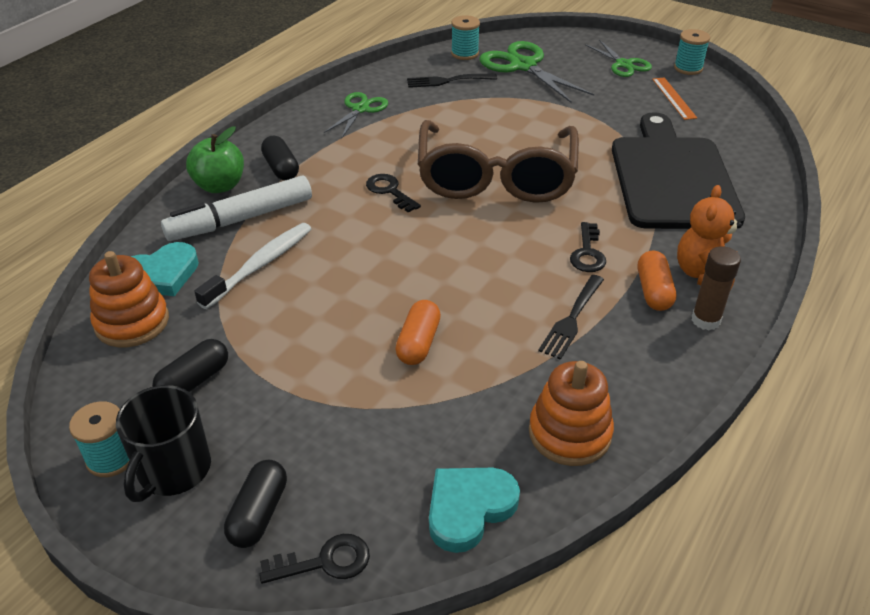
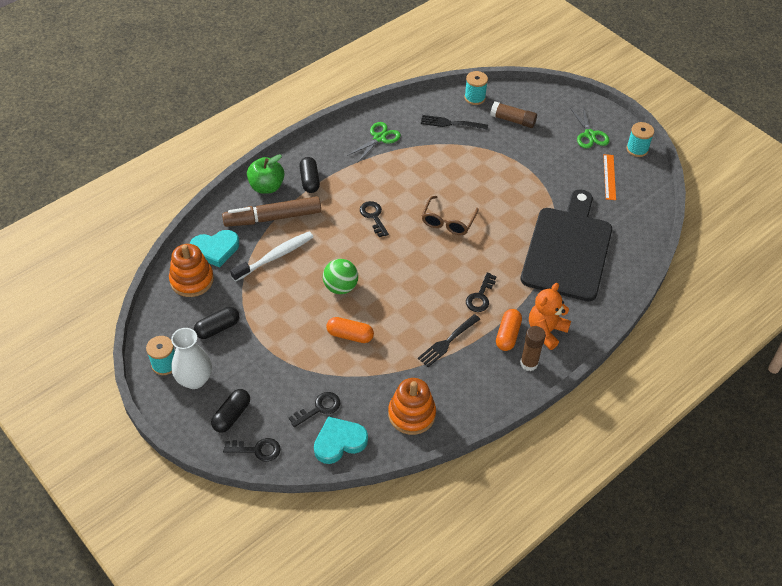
camera: 15 degrees right, 10 degrees up
black mug [116,385,211,502] -> white vase [171,328,212,389]
white marker [161,176,312,241] -> brown marker [222,196,321,227]
orange capsule [395,300,441,365] -> orange capsule turned 75 degrees clockwise [326,317,374,343]
brown glasses [418,120,579,203] -> brown glasses [422,196,479,235], size x0.47
green scissors [479,41,594,103] -> brown glue stick [490,102,537,128]
none -> black key [289,392,340,427]
none -> green ball [323,259,358,294]

